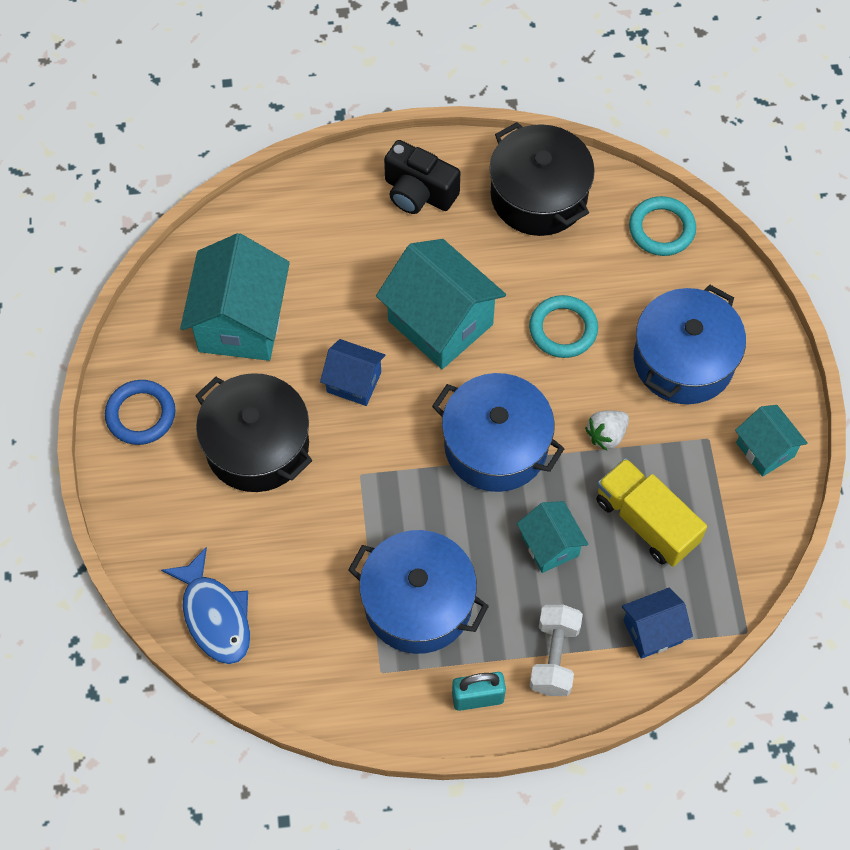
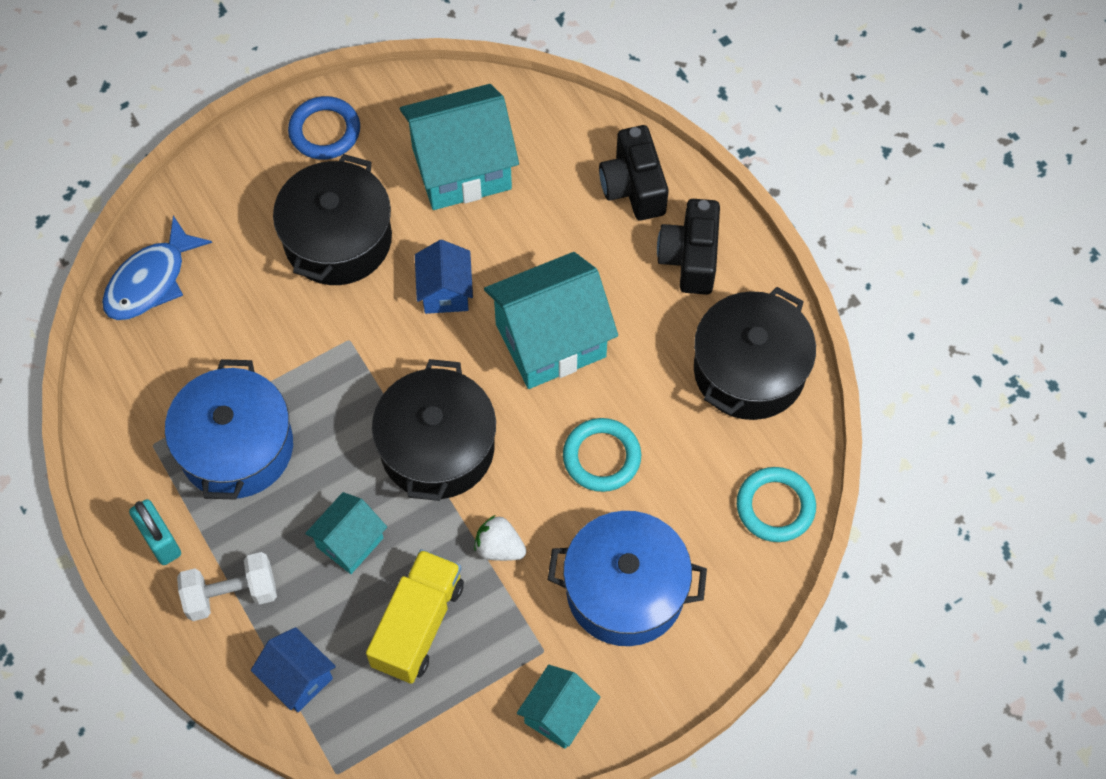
camera: 65 degrees right, 0 degrees up
turquoise house [376,239,506,369] -> turquoise house turned 45 degrees clockwise [484,252,618,389]
blue pot [432,373,565,492] -> black pot [372,359,496,501]
none -> black camera [599,125,668,220]

